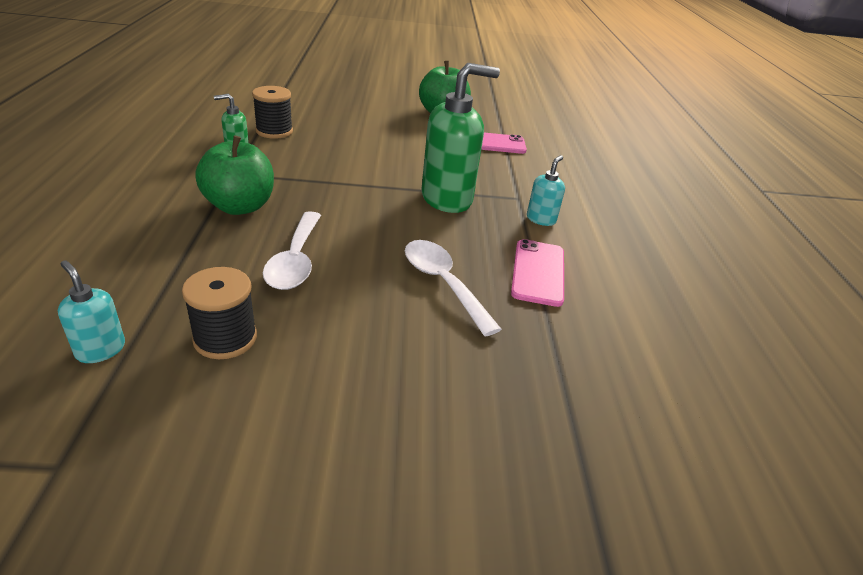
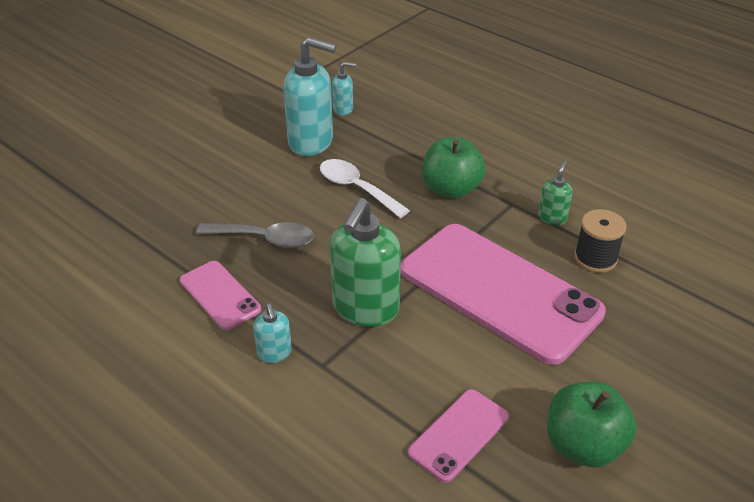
camera: 135 degrees right, 5 degrees up
black spool [182,267,257,359] -> turquoise soap dispenser [283,37,336,156]
white spoon [405,240,502,336] -> grey spoon [196,222,314,248]
none -> pink phone [400,224,606,365]

